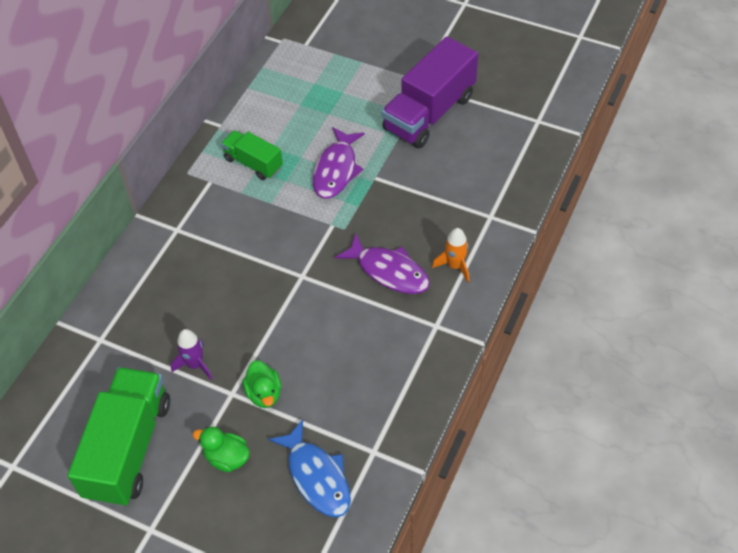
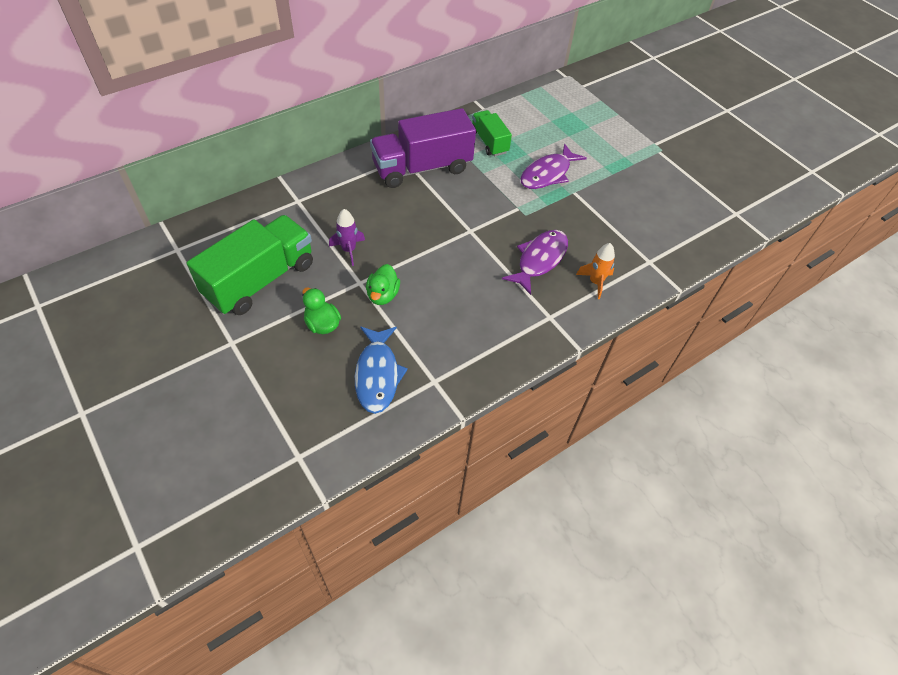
camera: 25 degrees right, 0 degrees up
purple fish [335,233,430,294] -> purple fish turned 120 degrees counterclockwise [502,230,568,295]
purple truck [382,37,478,148] -> purple truck moved to [370,108,476,188]

